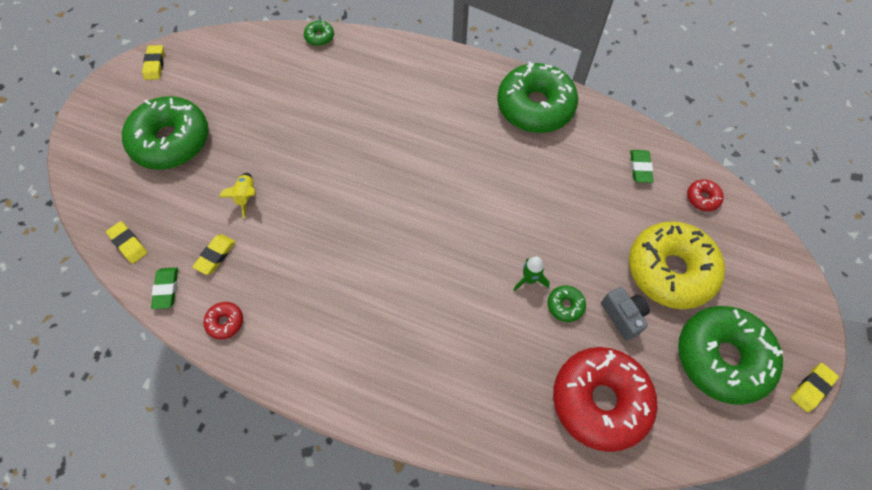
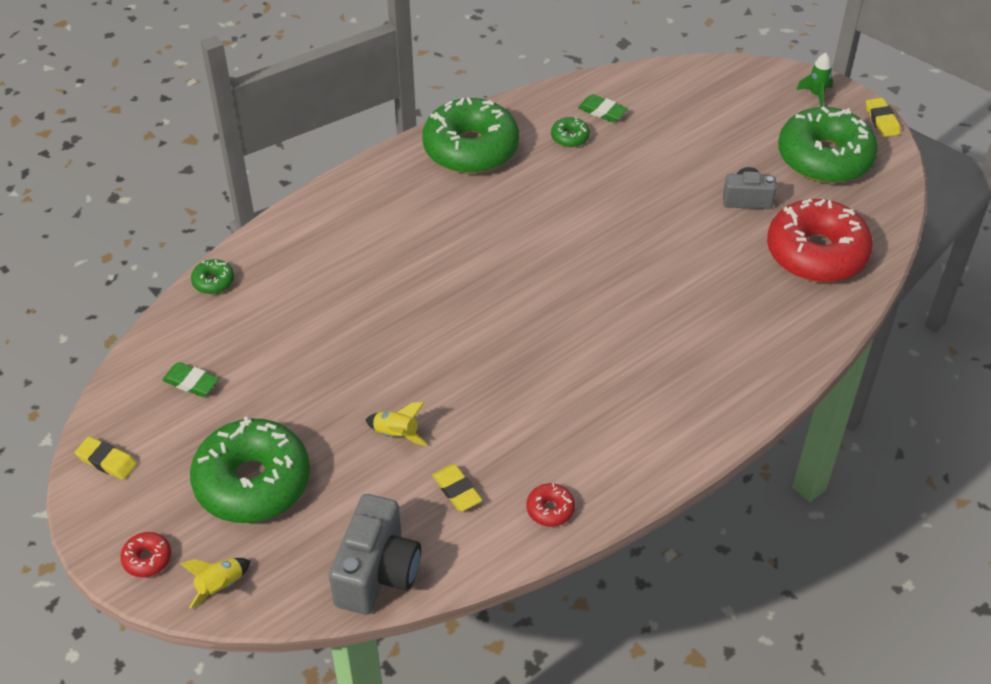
camera: 60 degrees left, 15 degrees down
yellow eraser [106,221,148,264] -> grey camera [329,494,421,614]
green eraser [151,267,178,309] -> green eraser moved to [162,362,219,397]
green rocket [514,257,550,291] -> green rocket moved to [796,53,833,107]
green donut [548,286,586,322] -> green donut moved to [551,117,590,147]
yellow donut [629,221,725,309] -> none
red donut [687,179,724,211] -> red donut moved to [120,532,171,577]
none -> yellow rocket [180,558,250,609]

